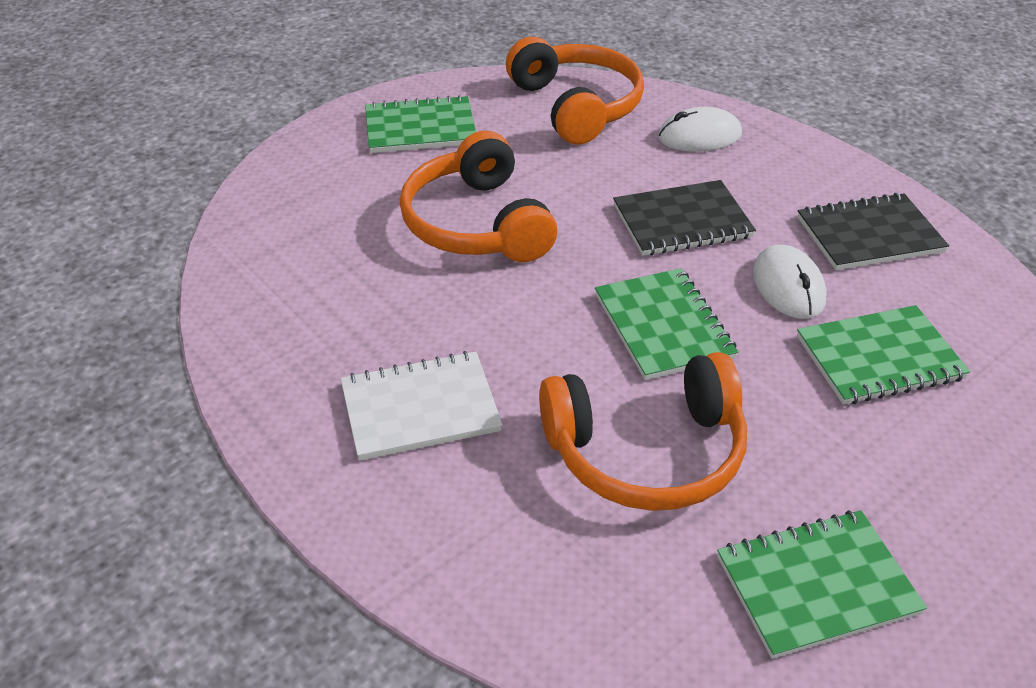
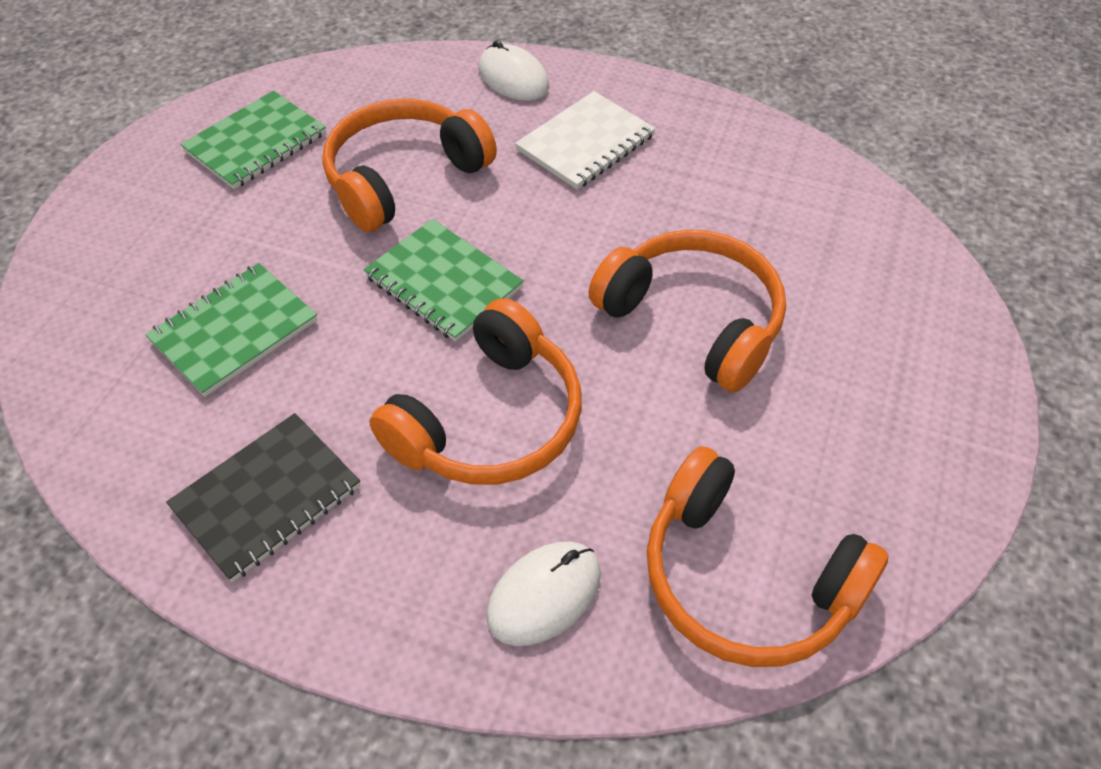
camera: 150 degrees right, 10 degrees up
green notebook [365,95,476,153] -> none
black notebook [613,180,756,256] -> orange headphones [369,298,582,485]
white mouse [753,245,827,319] -> white mouse moved to [478,40,549,101]

